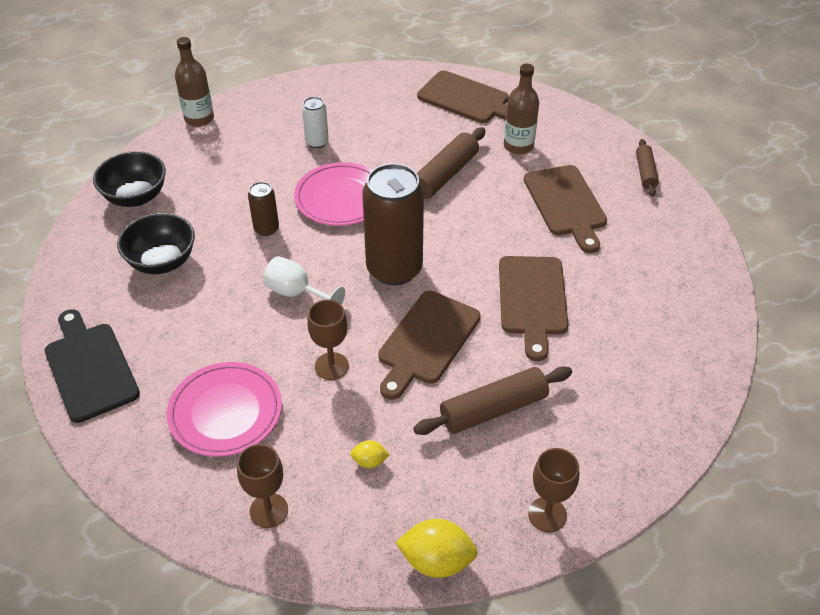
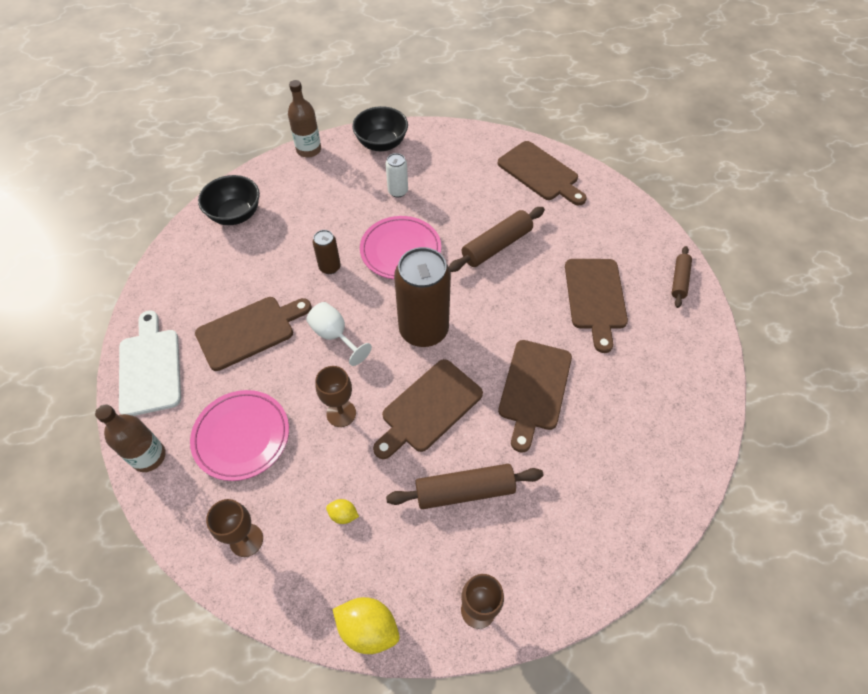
camera: 15 degrees right, 10 degrees up
black cutting board [45,309,140,423] -> white cutting board [119,311,181,416]
black bowl [117,213,195,274] -> black bowl moved to [352,106,408,151]
brown bottle [504,64,539,154] -> brown bottle moved to [95,405,166,472]
none -> brown cutting board [195,297,312,371]

